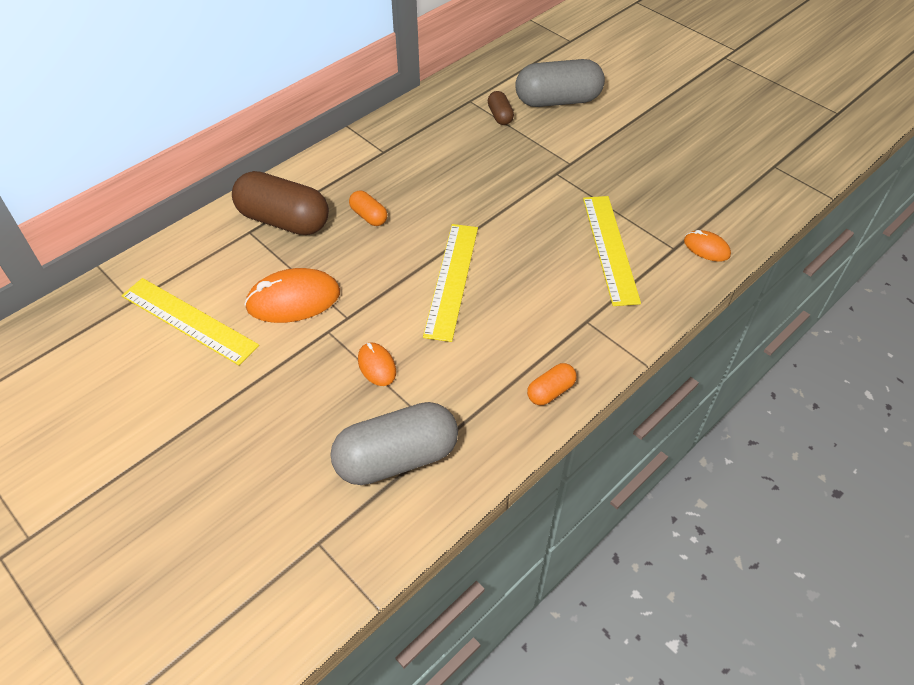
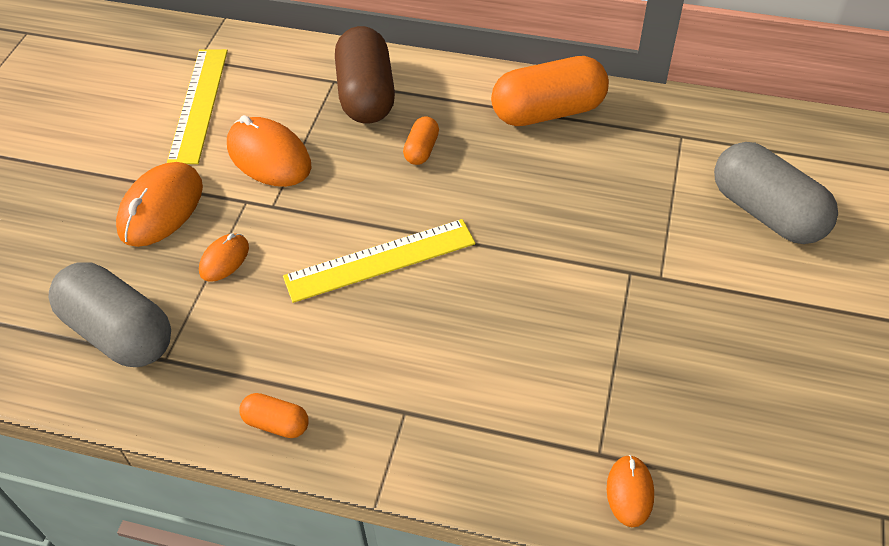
camera: 60 degrees right, 0 degrees up
brown capsule [488,91,514,125] -> none
yellow ruler [583,196,641,306] -> none
none -> orange mouse [116,162,203,247]
none -> orange capsule [491,56,609,126]

